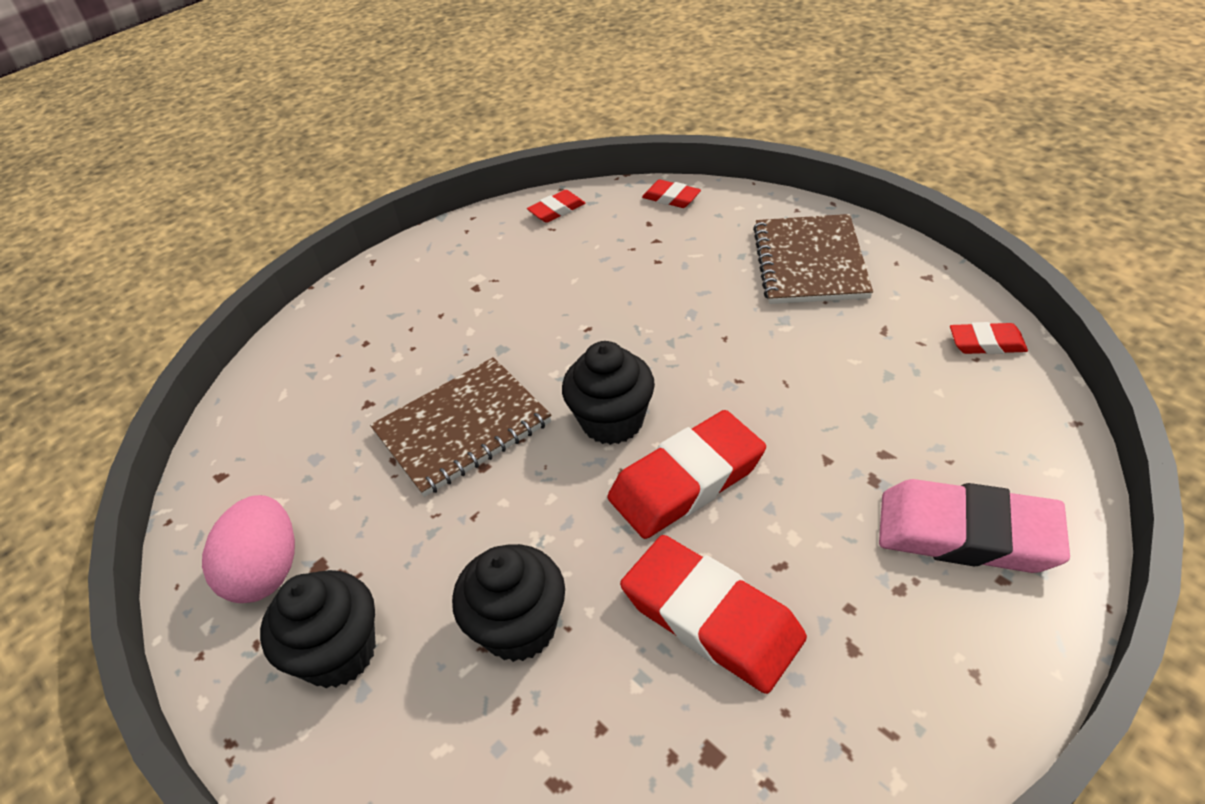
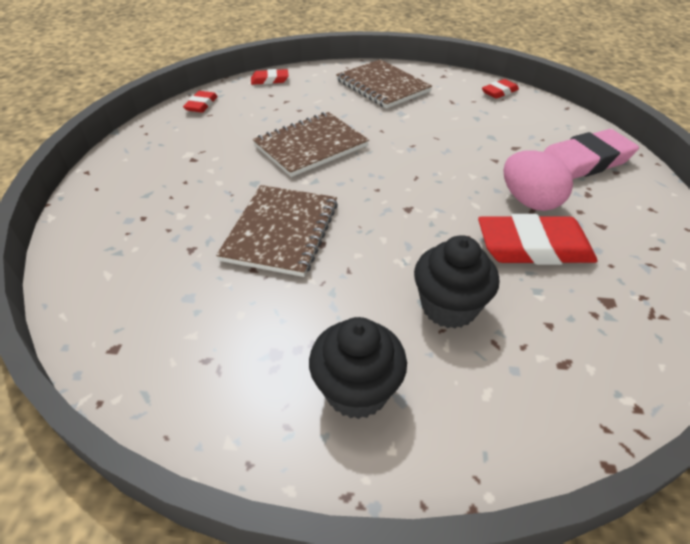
camera: 45 degrees left, 0 degrees up
pink egg [202,495,295,603] -> pink egg moved to [503,150,573,211]
black cupcake [562,341,655,445] -> none
red eraser [608,410,766,539] -> none
none -> brown notebook [253,112,369,177]

